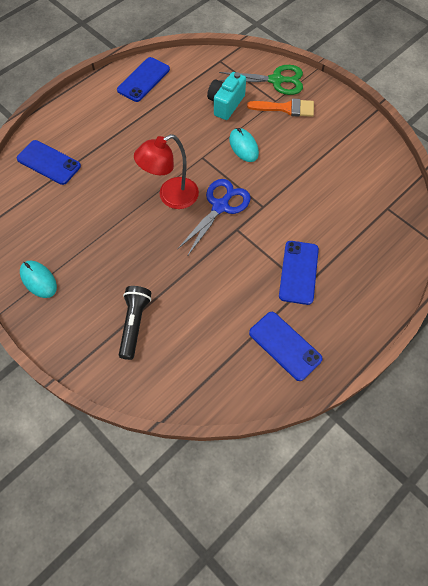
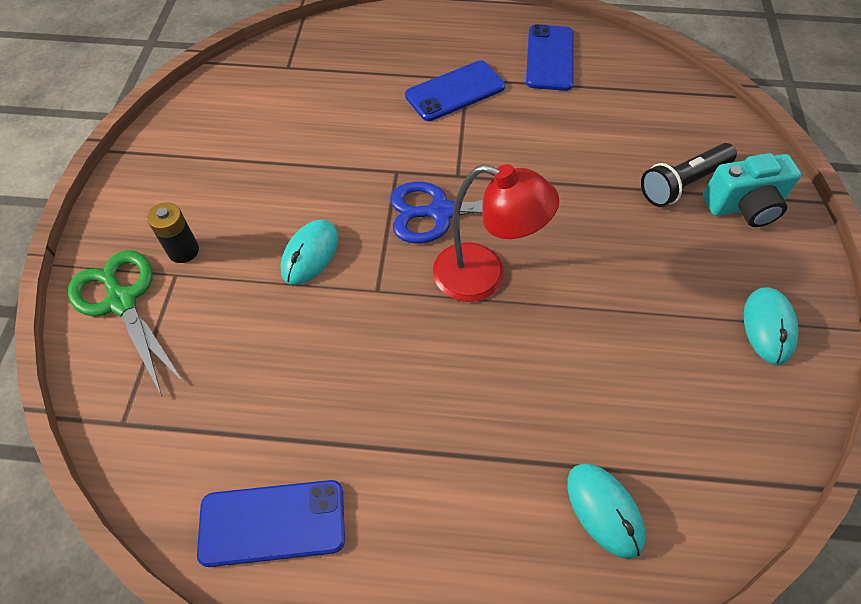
camera: 130 degrees left, 5 degrees down
blue phone [17,140,81,185] -> turquoise mouse [567,463,646,559]
turquoise camera [207,72,246,120] -> turquoise camera moved to [703,153,802,227]
orange brush [247,98,314,117] -> black battery [147,202,199,263]

